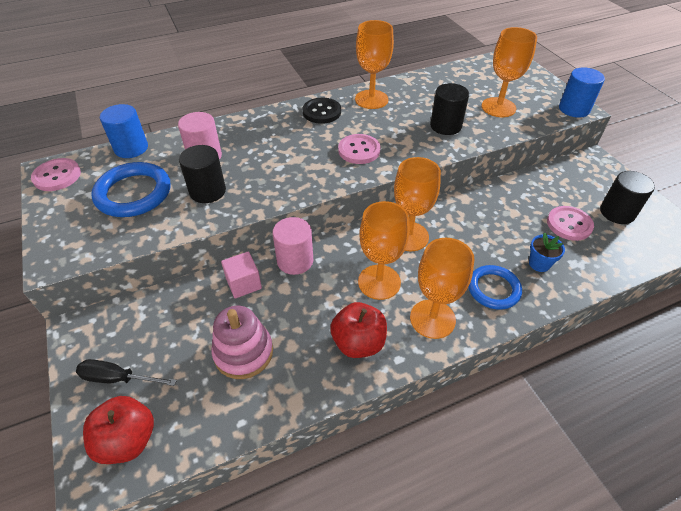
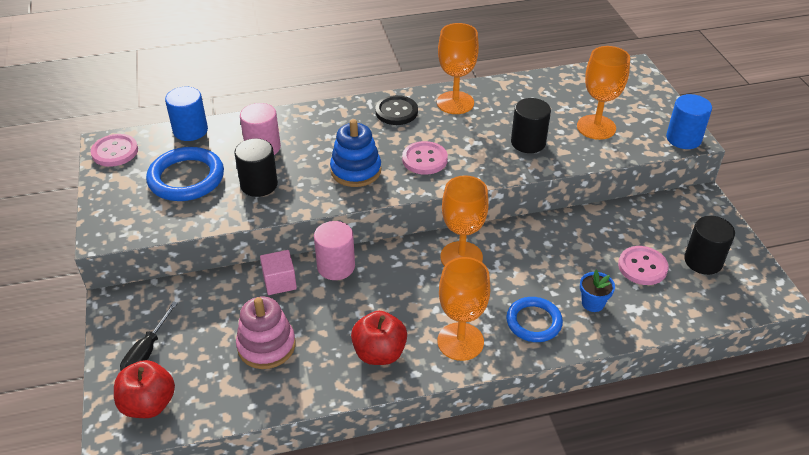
camera: 10 degrees right, 5 degrees down
black screwdriver [76,359,177,386] -> black screwdriver turned 90 degrees counterclockwise [120,301,178,371]
orange goblet [358,201,409,300] -> none
none -> blue stacking toy [330,119,381,187]

